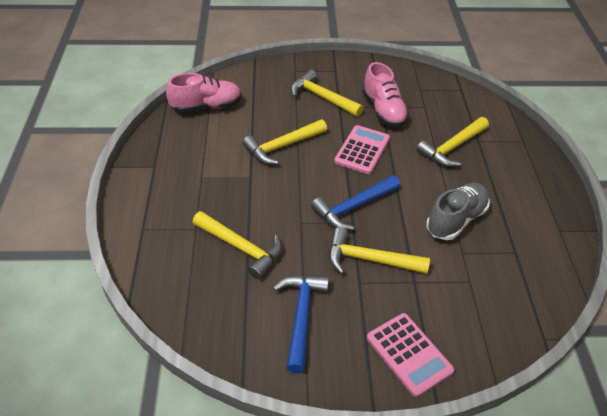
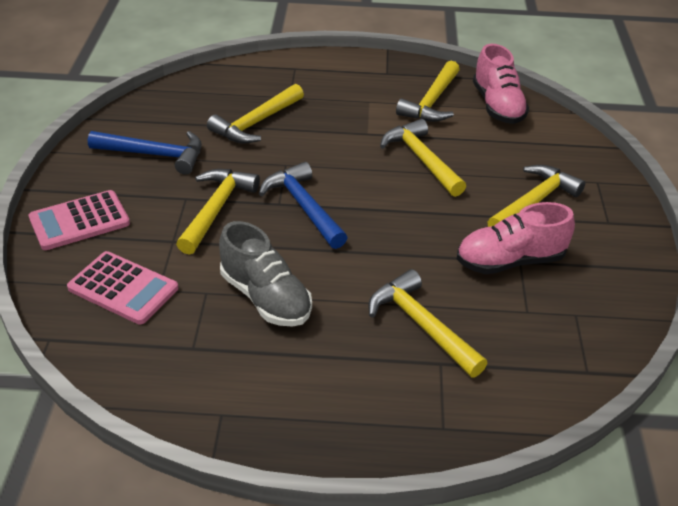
camera: 95 degrees right, 5 degrees down
pink calculator [334,125,390,174] -> pink calculator moved to [67,251,178,324]
none -> yellow hammer [396,61,460,122]

